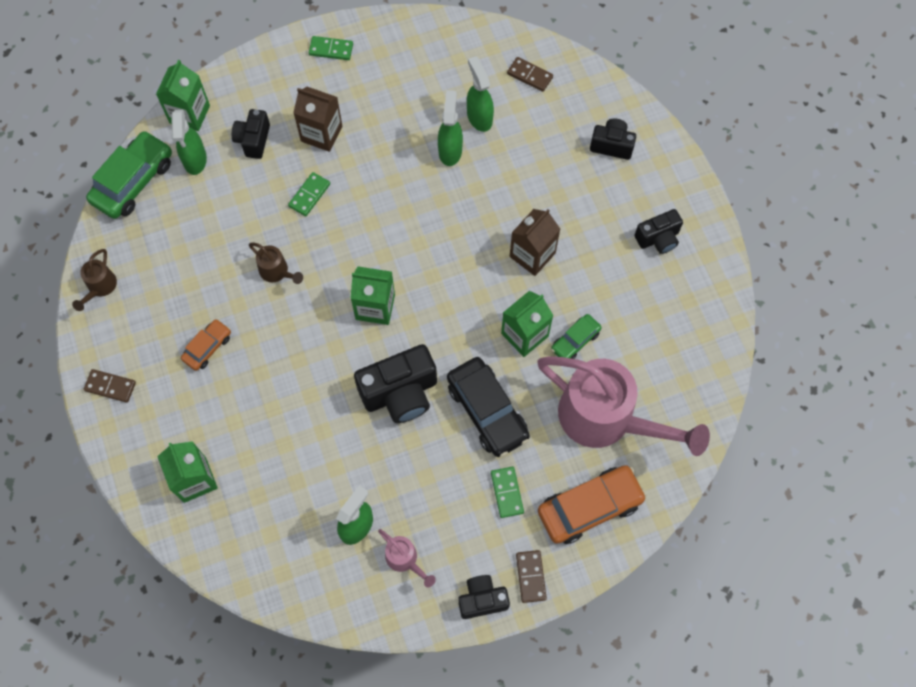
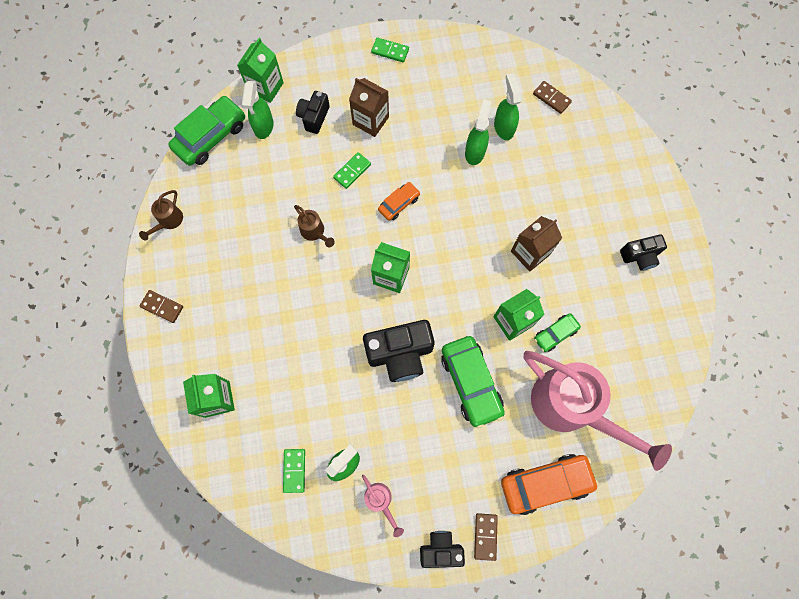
camera: 10 degrees right, 5 degrees up
orange car [181,319,231,371] -> orange car moved to [378,182,420,221]
black car [447,357,530,457] -> green car [441,336,505,428]
green domino [491,467,524,518] -> green domino moved to [283,449,305,493]
black camera [590,118,636,160] -> none

